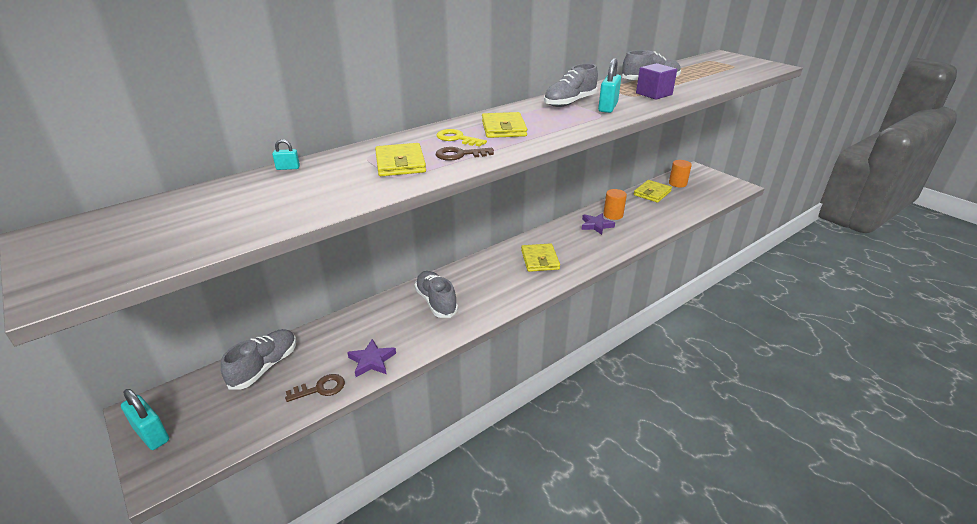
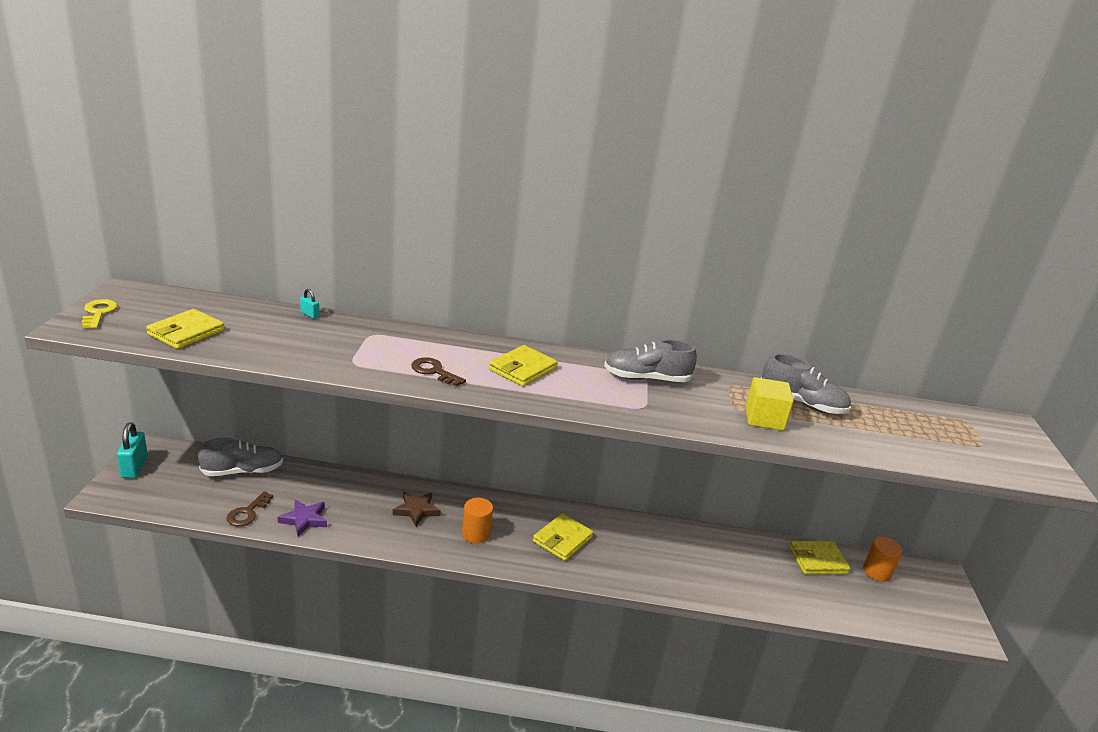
camera: 40 degrees right, 5 degrees down
brown key [285,374,345,402] -> brown key turned 90 degrees clockwise [226,491,273,526]
yellow wallet [375,143,426,176] -> yellow wallet moved to [146,309,224,349]
grey shoe [415,271,458,318] -> brown star [393,492,441,526]
yellow key [436,129,487,147] -> yellow key moved to [81,299,118,328]
purple star [582,213,615,235] -> none
turquoise padlock [598,58,621,113] -> none
orange cylinder [603,189,627,220] -> orange cylinder moved to [462,498,493,544]
purple cube [636,63,677,100] -> yellow cube [745,377,794,431]

